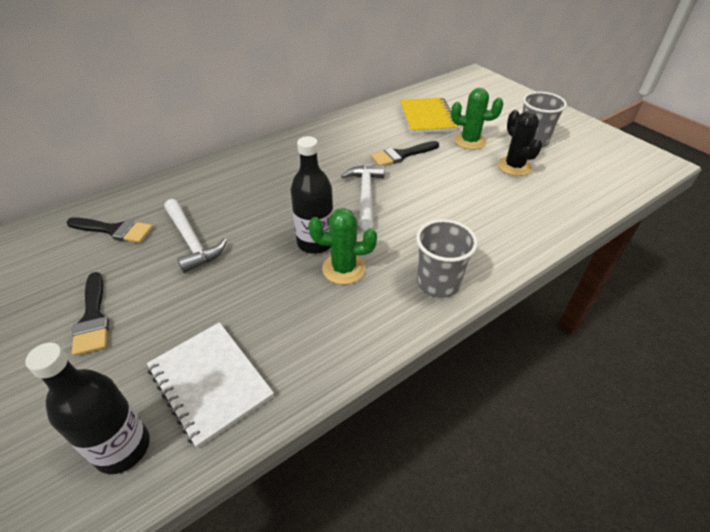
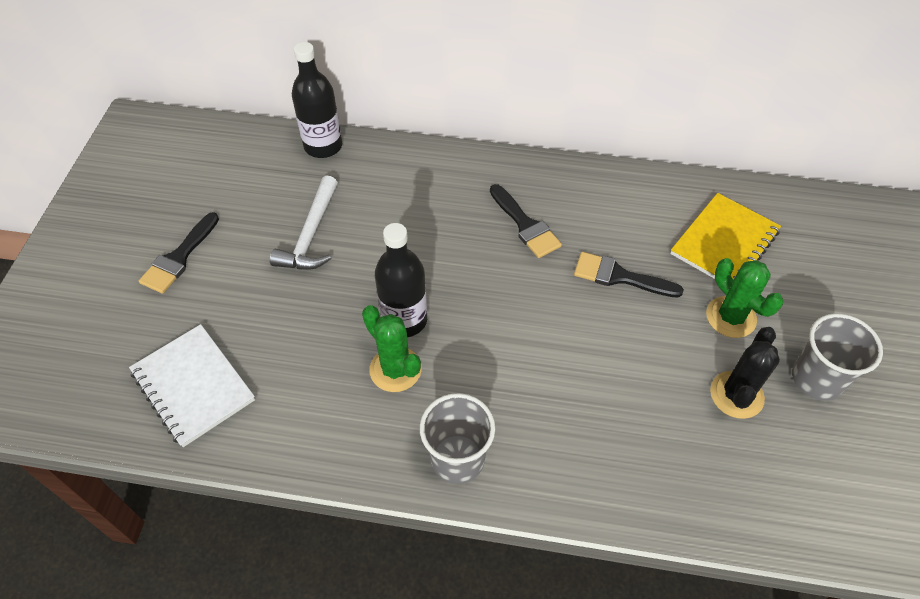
camera: 45 degrees right, 10 degrees up
black bottle [25,343,150,474] -> black bottle moved to [292,42,342,158]
black brush [67,217,153,243] -> black brush moved to [490,184,562,258]
white notebook [147,322,274,448] -> white notebook turned 45 degrees counterclockwise [129,324,255,447]
white hammer [341,165,385,230] -> none

